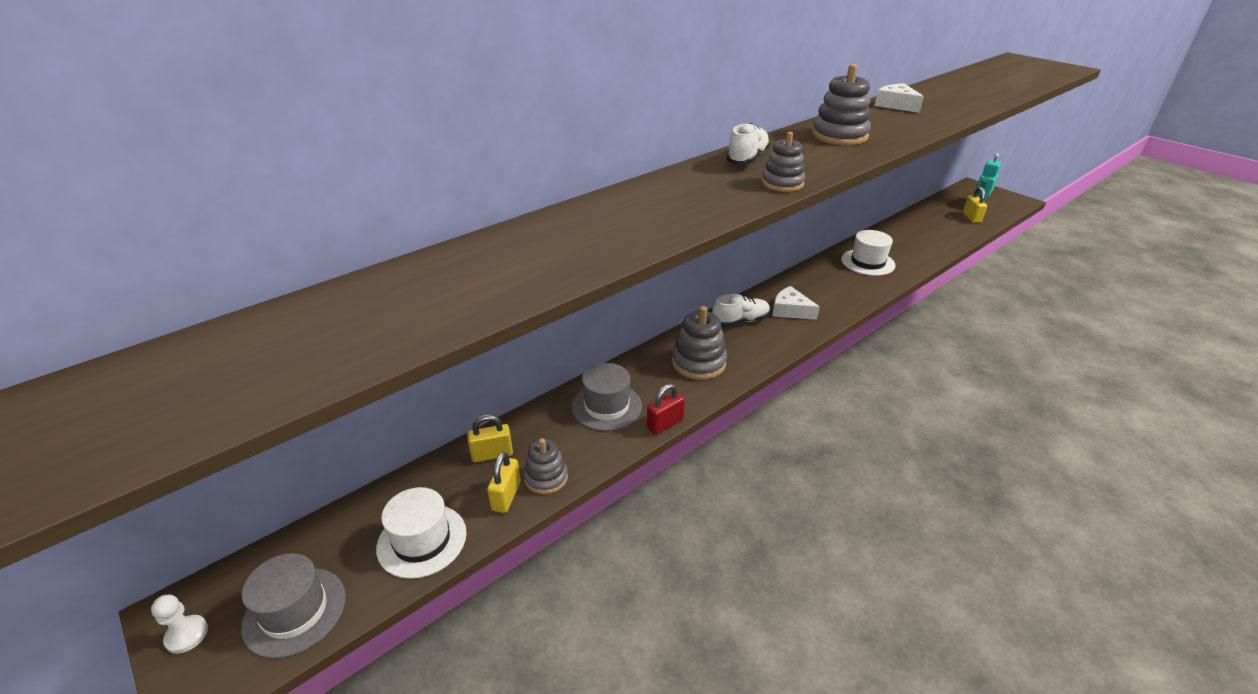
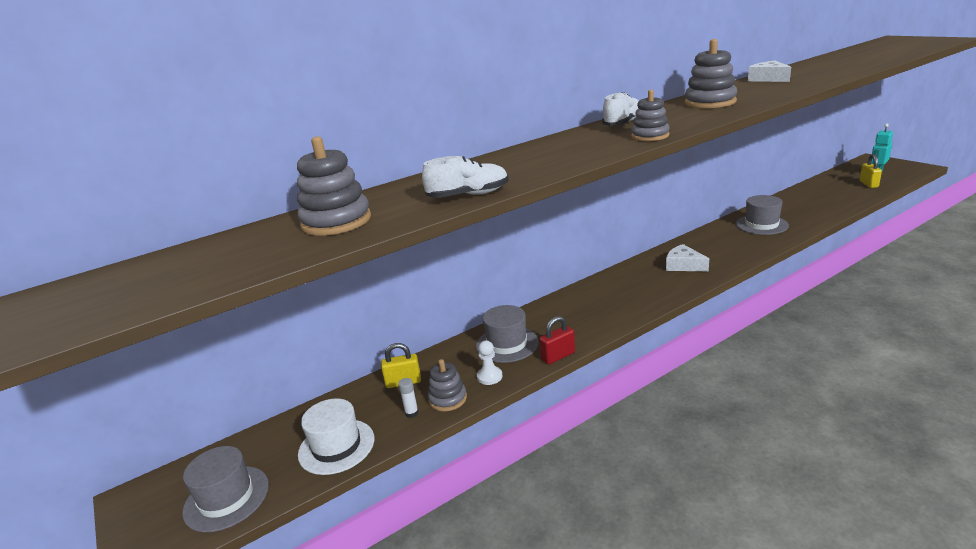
camera: 10 degrees right, 10 degrees down
white pawn [151,595,208,653] -> white pawn moved to [477,340,503,385]
yellow padlock [487,452,521,513] -> white glue stick [398,378,419,418]
grey stacking toy [672,306,727,380] -> grey stacking toy moved to [297,136,371,236]
white shoe [712,294,770,327] -> white shoe moved to [422,156,509,198]
white hat [841,230,895,276] -> grey hat [736,195,789,235]

